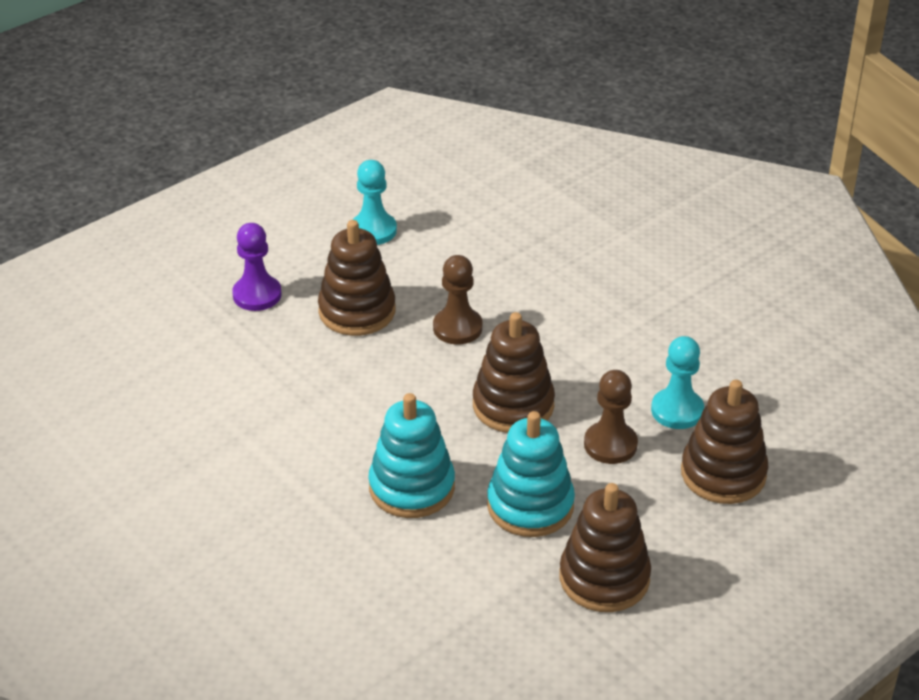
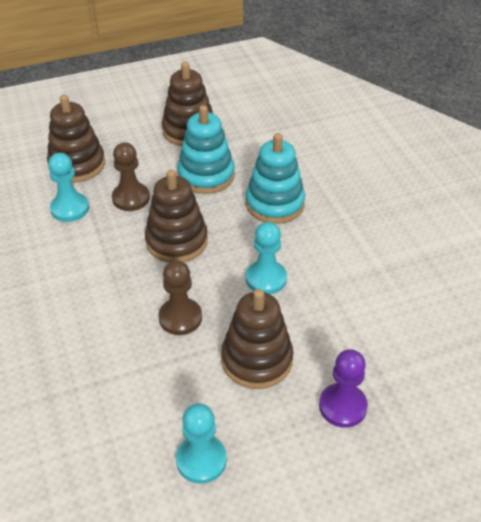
camera: 160 degrees left, 5 degrees up
none -> turquoise pawn [246,222,287,294]

